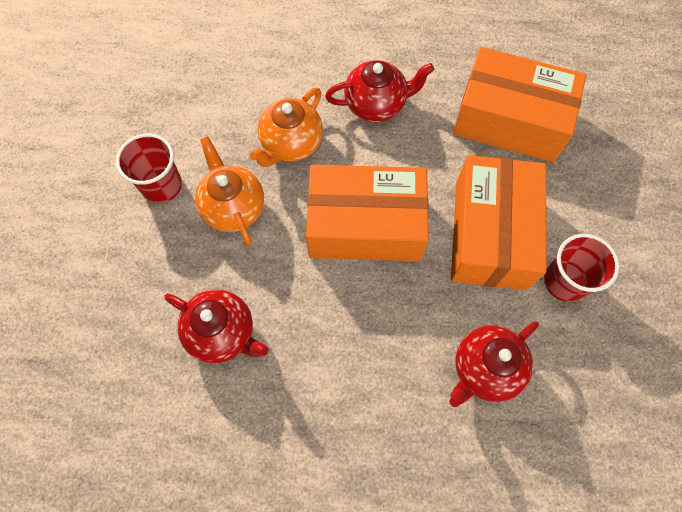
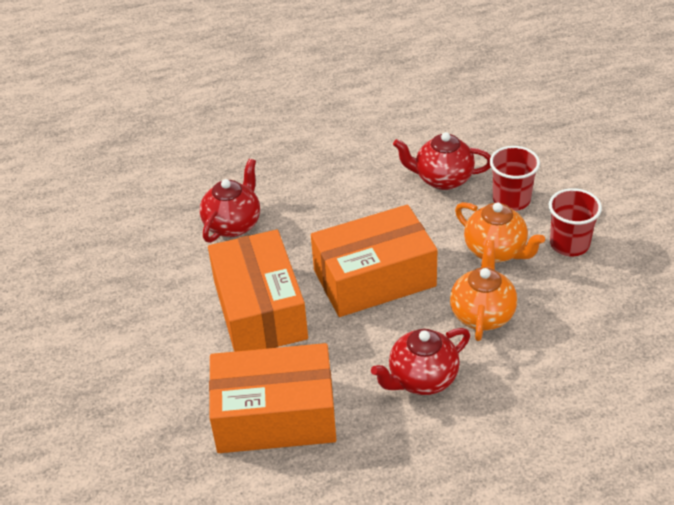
camera: 160 degrees right, 25 degrees down
red cup [544,234,620,302] -> red cup moved to [490,146,540,211]

